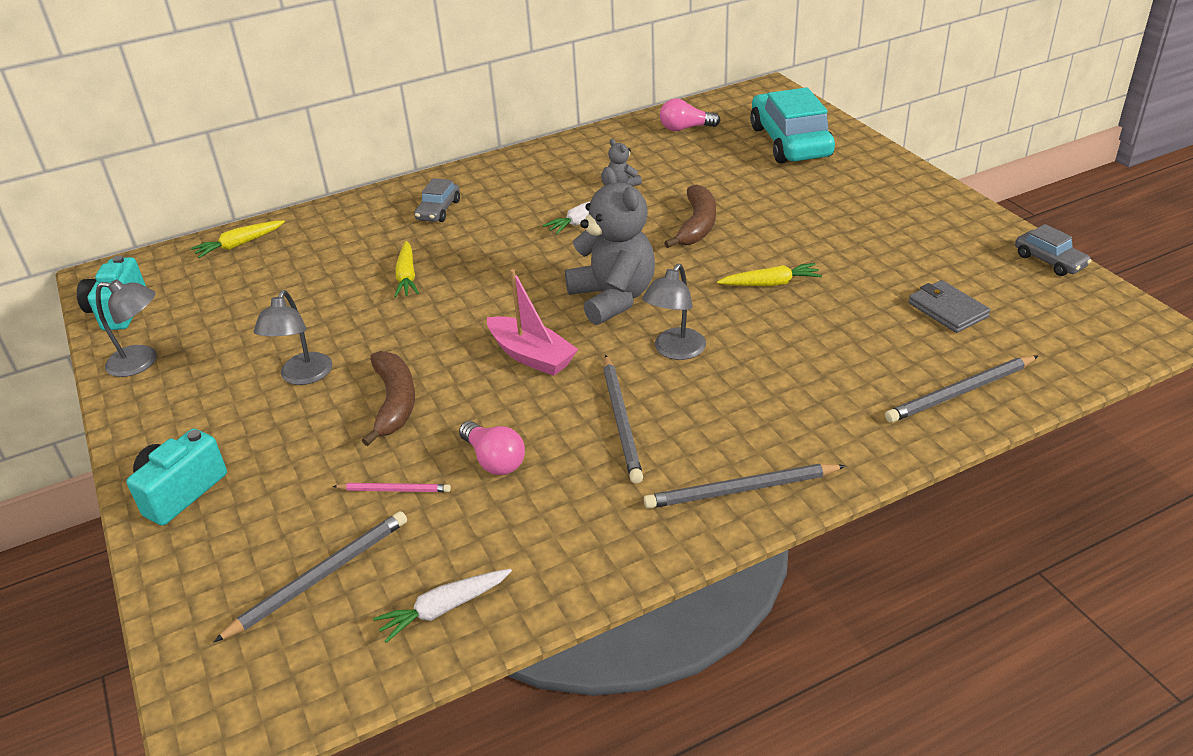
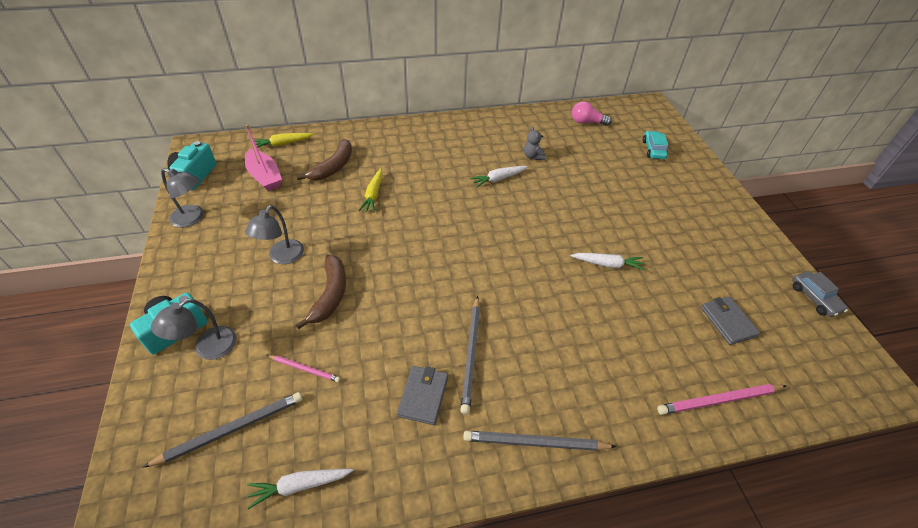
camera: 10 degrees right, 10 degrees up
grey car [414,178,460,222] -> none
pink light bulb [459,421,525,475] -> none
pink boat [487,269,578,376] -> pink boat moved to [245,125,282,191]
grey teddy bear [565,167,655,325] -> none
grey lamp [642,264,706,360] -> grey lamp moved to [151,299,237,360]
brown banana [664,184,716,248] -> brown banana moved to [296,139,352,180]
yellow carrot [717,263,822,286] -> white carrot [571,253,645,271]
turquoise car [750,87,835,164] -> turquoise car [643,131,668,159], size x0.48
grey pencil [885,356,1038,423] -> pink pencil [657,384,787,415]
none -> grey wallet [397,366,448,425]

